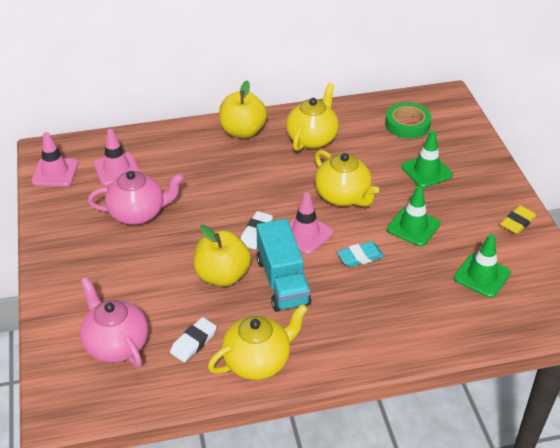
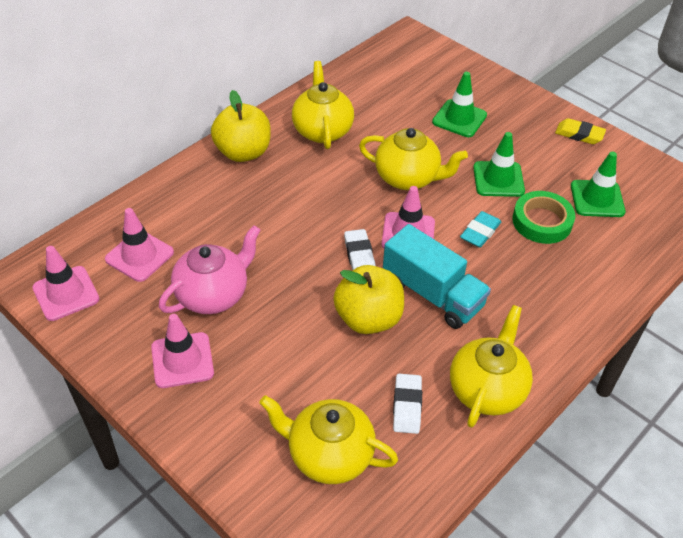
camera: 35 degrees left, 5 degrees up
pink teapot [80,277,148,367] -> yellow teapot [259,395,398,484]
green tape [385,102,431,139] -> green tape moved to [512,191,575,244]
yellow eraser [500,205,537,234] -> yellow eraser turned 75 degrees counterclockwise [555,118,606,144]
none -> pink traffic cone [151,314,214,388]

